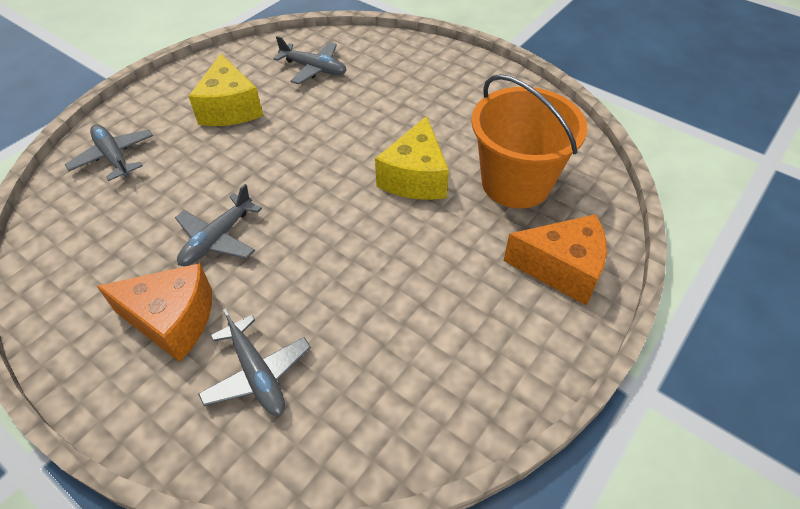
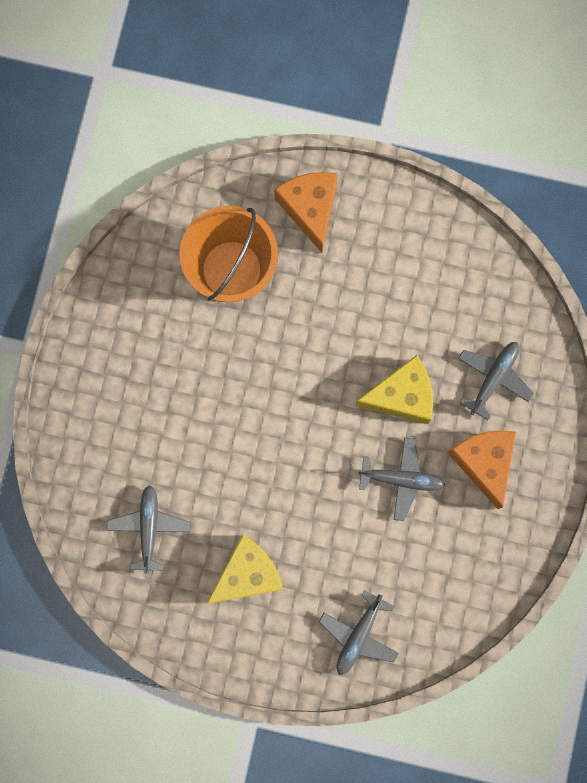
camera: 115 degrees left, 30 degrees up
yellow cheese [375,116,449,200] -> yellow cheese moved to [355,355,433,424]

